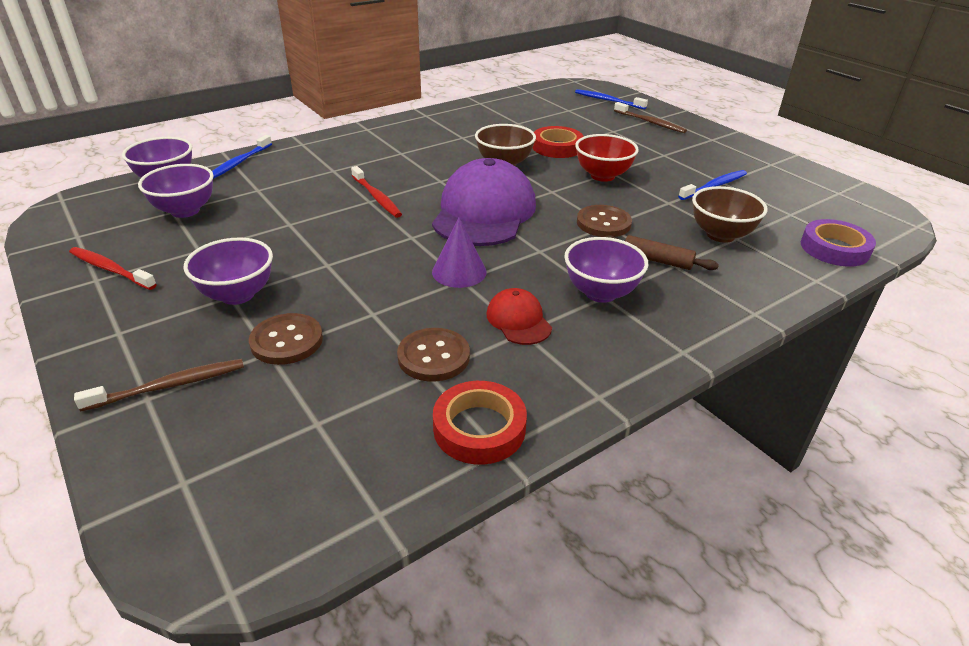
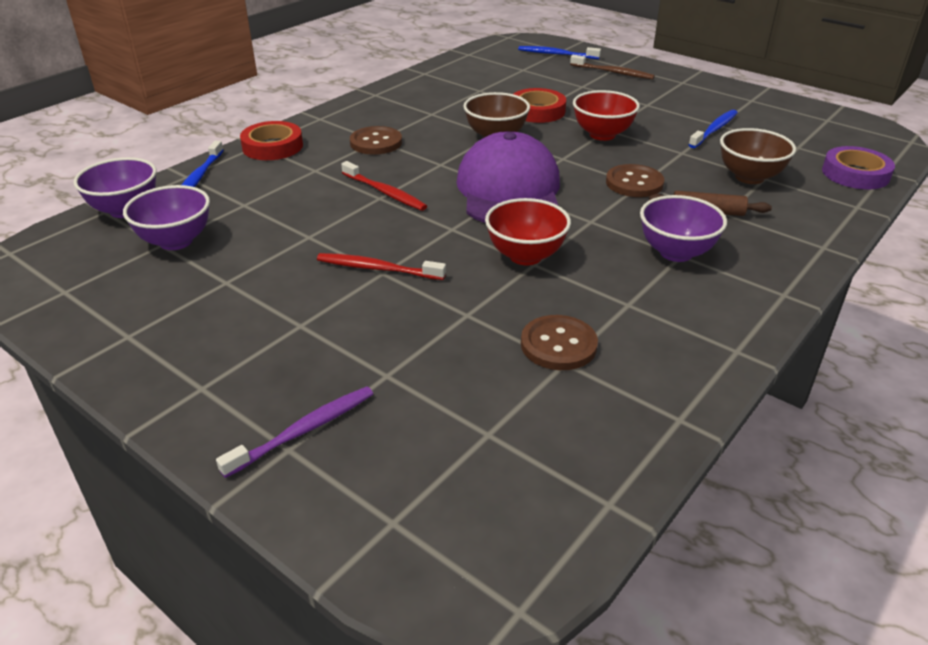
camera: 15 degrees left, 0 degrees up
red toothbrush [69,247,157,290] -> red toothbrush moved to [317,253,446,280]
brown toothbrush [74,359,244,411] -> purple toothbrush [216,386,373,478]
purple bowl [183,237,273,305] -> none
brown button [249,313,323,365] -> brown button moved to [350,126,402,155]
purple cone [432,217,487,288] -> red bowl [485,198,571,265]
red tape [433,381,527,465] -> red tape moved to [240,121,303,160]
red cap [487,288,552,345] -> none

